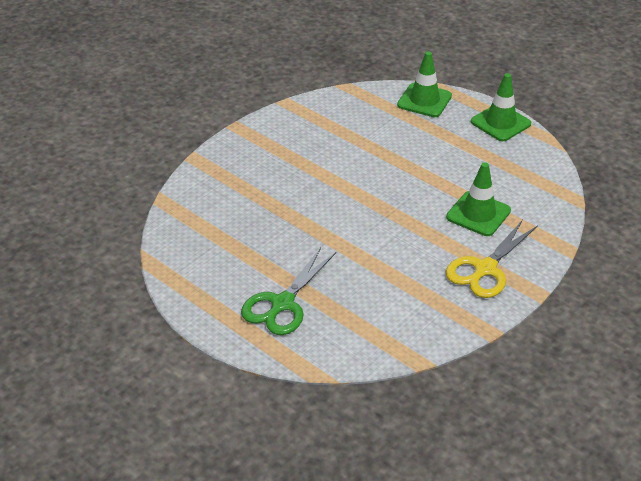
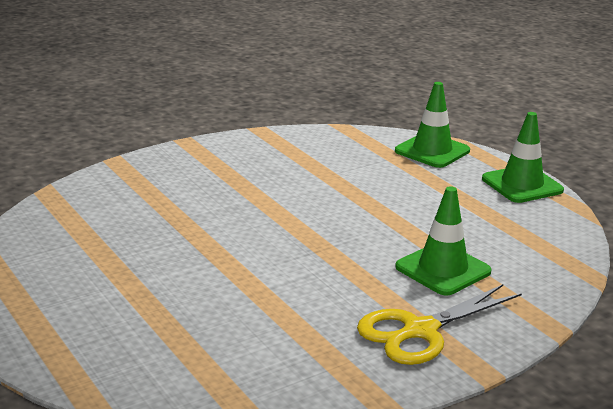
camera: 15 degrees right, 15 degrees down
green scissors [241,248,336,335] -> none

